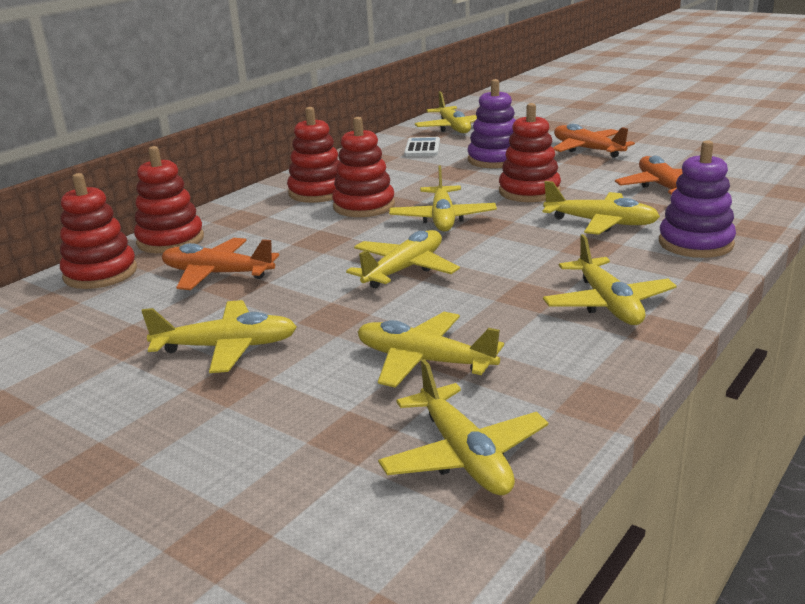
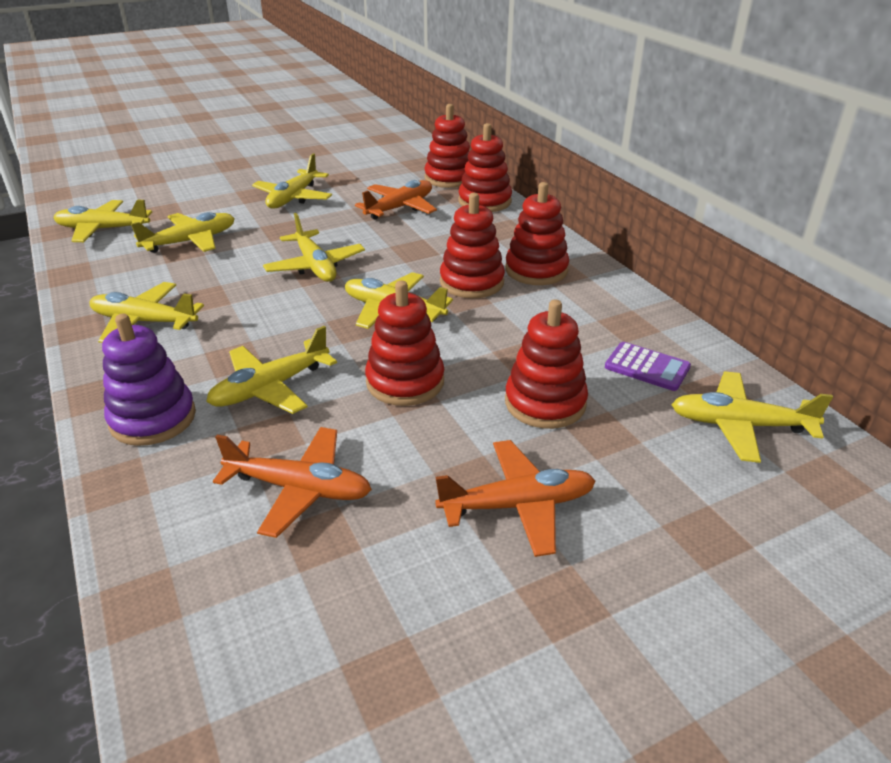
camera: 115 degrees right, 10 degrees up
white calculator [404,137,440,156] -> purple calculator [605,342,691,391]
purple stacking toy [468,79,516,168] -> red stacking toy [505,299,588,429]

